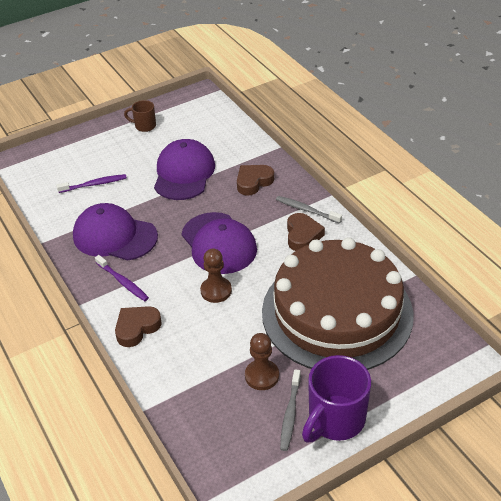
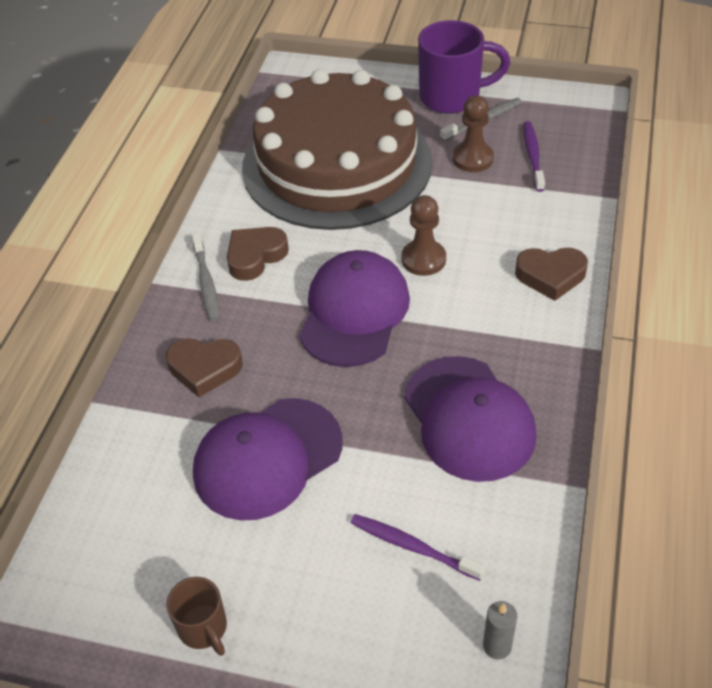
camera: 135 degrees left, 5 degrees up
purple toothbrush [95,255,149,301] -> purple toothbrush moved to [523,121,545,192]
none -> grey candle [483,601,517,659]

